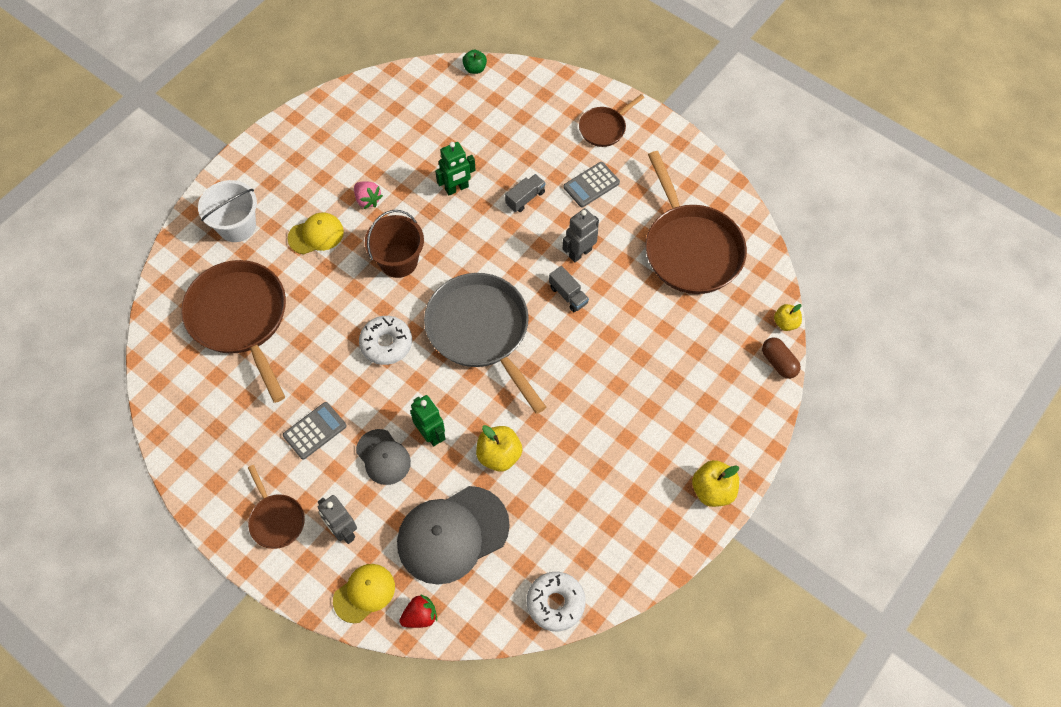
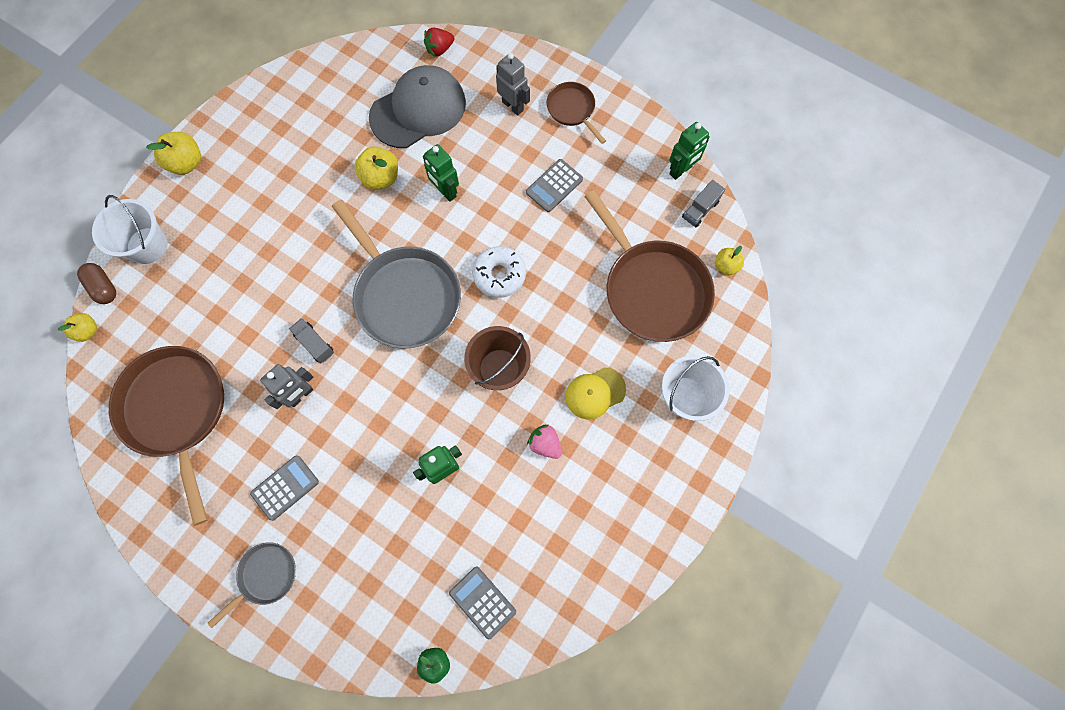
camera: 175 degrees right, 10 degrees up
yellow cap [333,564,395,623] -> none
grey cap [356,429,411,485] -> none
grey truck [505,174,546,212] -> grey truck moved to [682,180,725,228]
white donut [527,572,586,631] -> none
brown pan [579,94,645,147] -> grey pan [208,543,296,628]
none -> white bucket [92,195,167,264]
none -> grey calculator [449,567,516,639]
none -> green robot [669,122,710,180]
none -> yellow apple [715,246,744,275]

